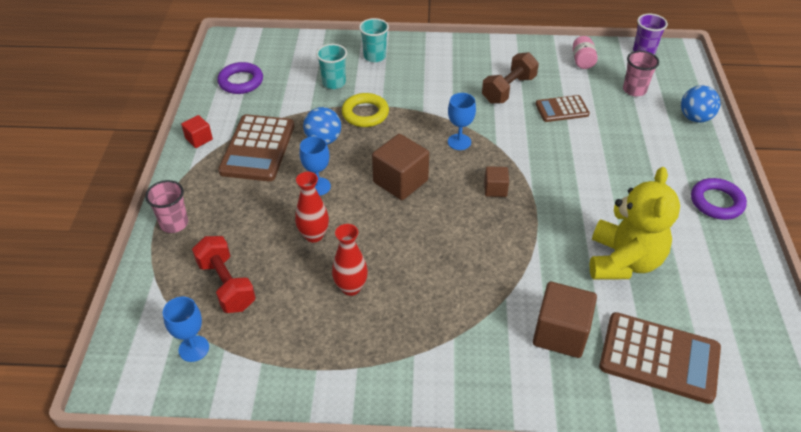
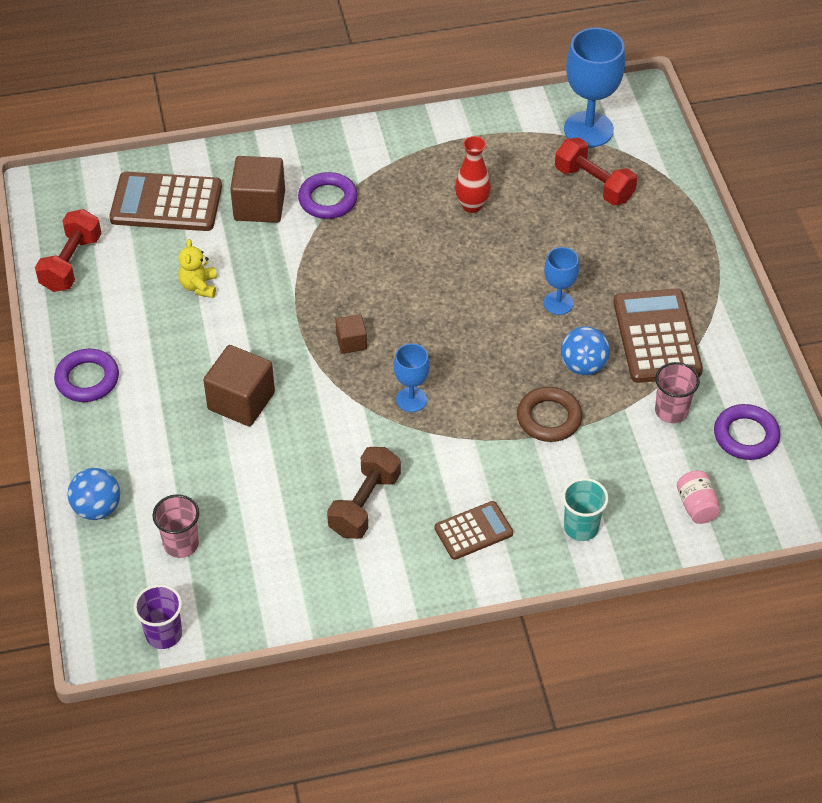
camera: 165 degrees right, 5 degrees up
pink cup [145,180,188,233] -> pink cup moved to [655,362,700,423]
blue goblet [163,296,209,362] -> blue goblet [564,28,625,147], size x1.79
red cube [181,115,213,148] -> none
red vase [295,172,329,243] -> none
turquoise cup [316,44,347,89] -> none
yellow ring [342,93,389,127] -> brown ring [517,387,582,442]
brown cube [372,134,429,200] -> brown cube moved to [203,345,275,426]
brown calculator [536,95,590,122] -> brown calculator moved to [434,501,513,560]
pink jar [573,36,598,69] -> pink jar moved to [677,470,720,524]
yellow teddy bear [589,167,680,280] -> yellow teddy bear [178,239,217,298], size x0.47
none -> red dumbbell [35,209,102,292]
none -> purple ring [298,172,358,219]

